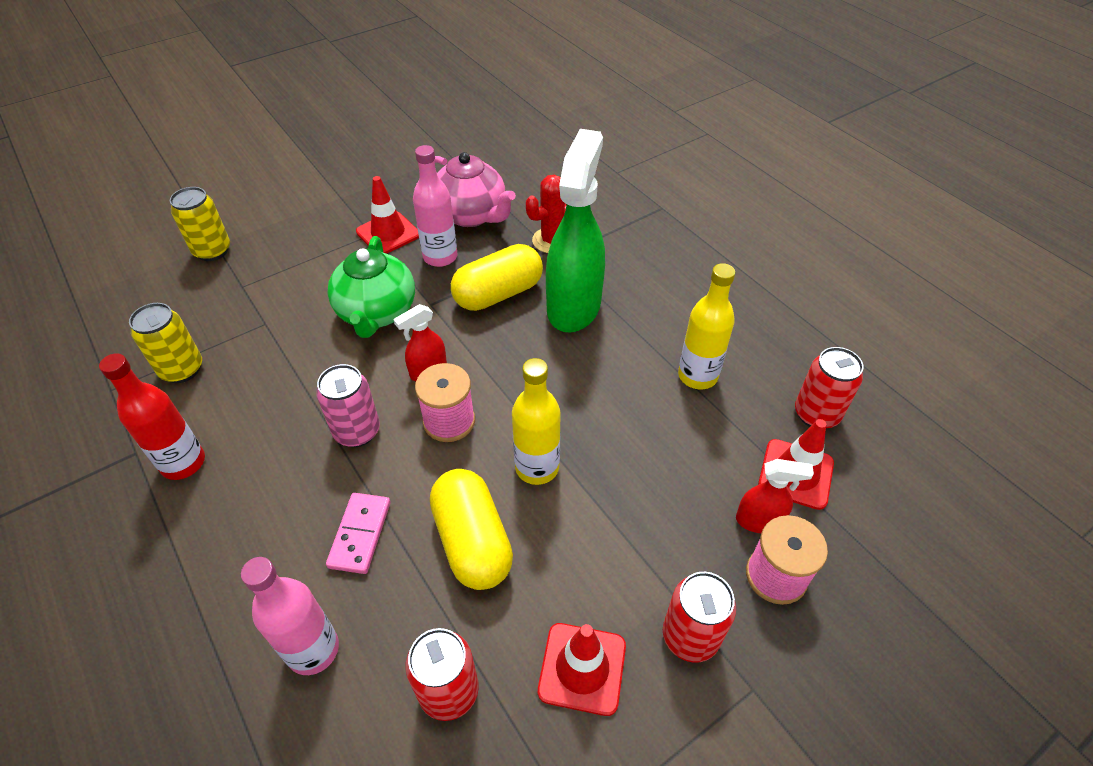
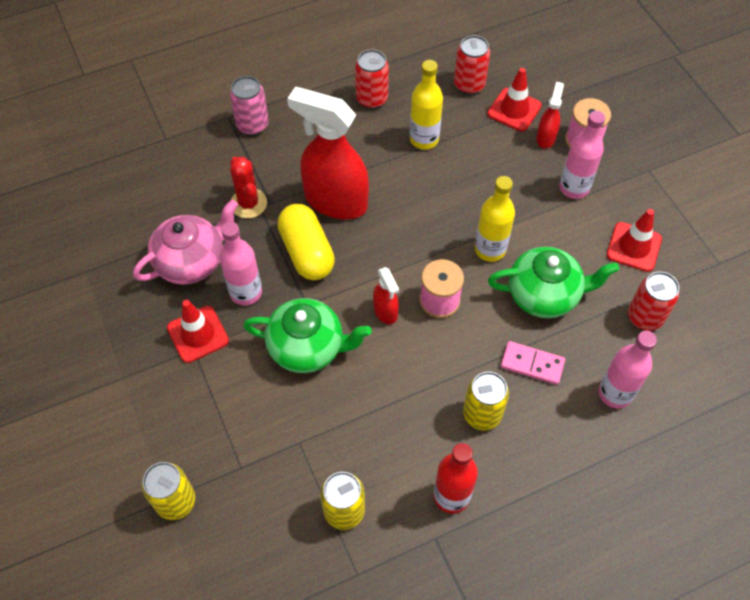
camera: 80 degrees left, 10 degrees up
pink can [316,364,380,447] -> pink can moved to [230,76,269,136]
yellow capsule [430,469,513,590] -> green teapot [488,247,619,318]
green spray bottle [546,129,605,332] -> red spray bottle [287,87,369,219]
red can [663,572,736,662] -> red can moved to [355,49,389,109]
none -> yellow can [463,372,509,430]
none -> pink bottle [559,111,605,199]

